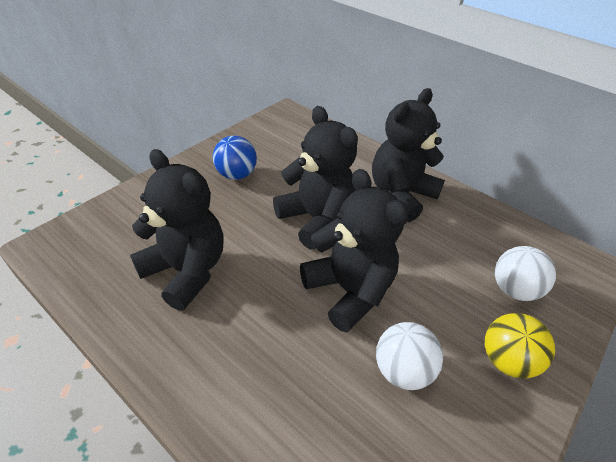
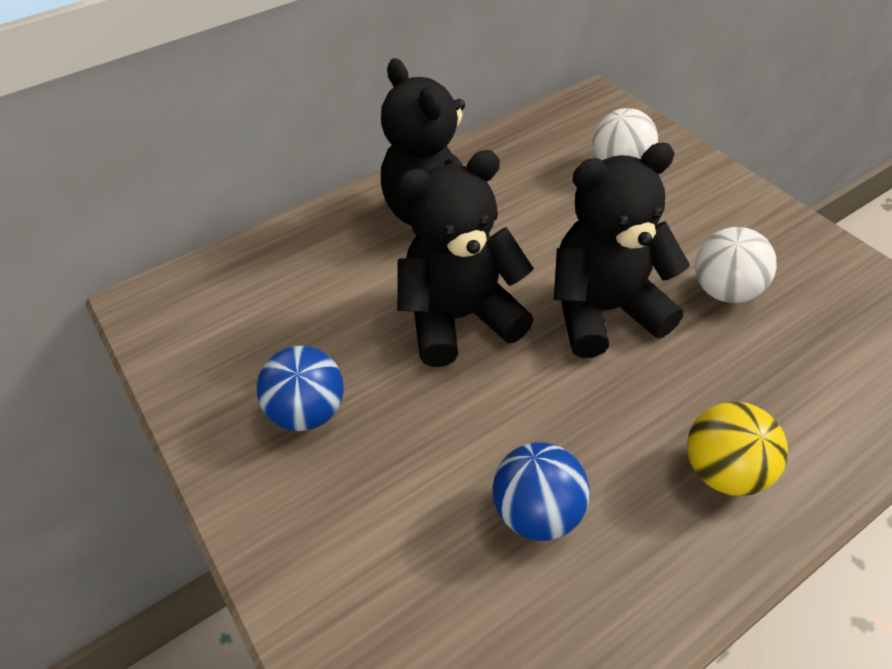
camera: 70 degrees left, 5 degrees up
black teddy bear [130,149,224,311] -> blue ball [492,442,590,541]
yellow ball [485,313,555,379] -> yellow ball moved to [687,402,788,496]

